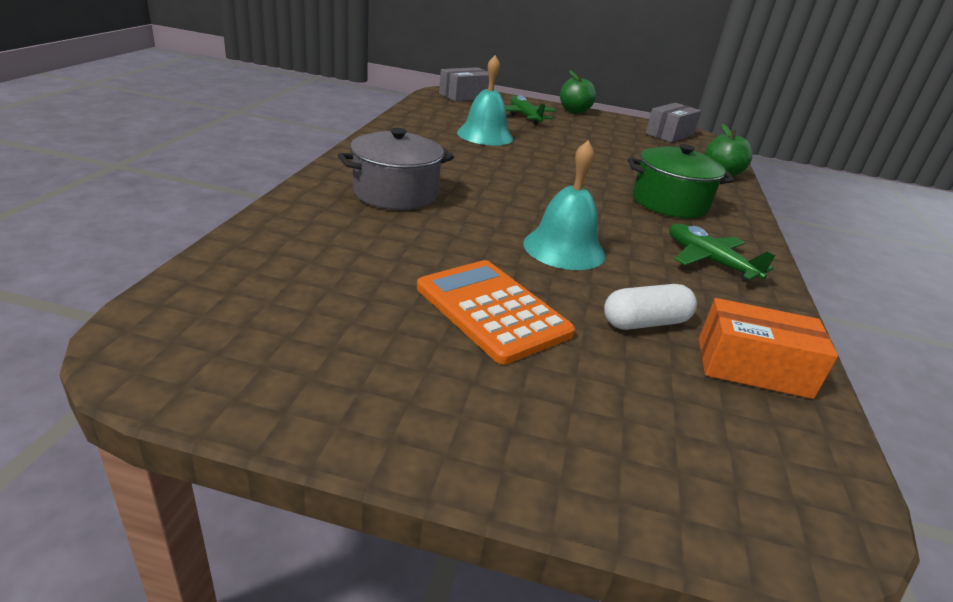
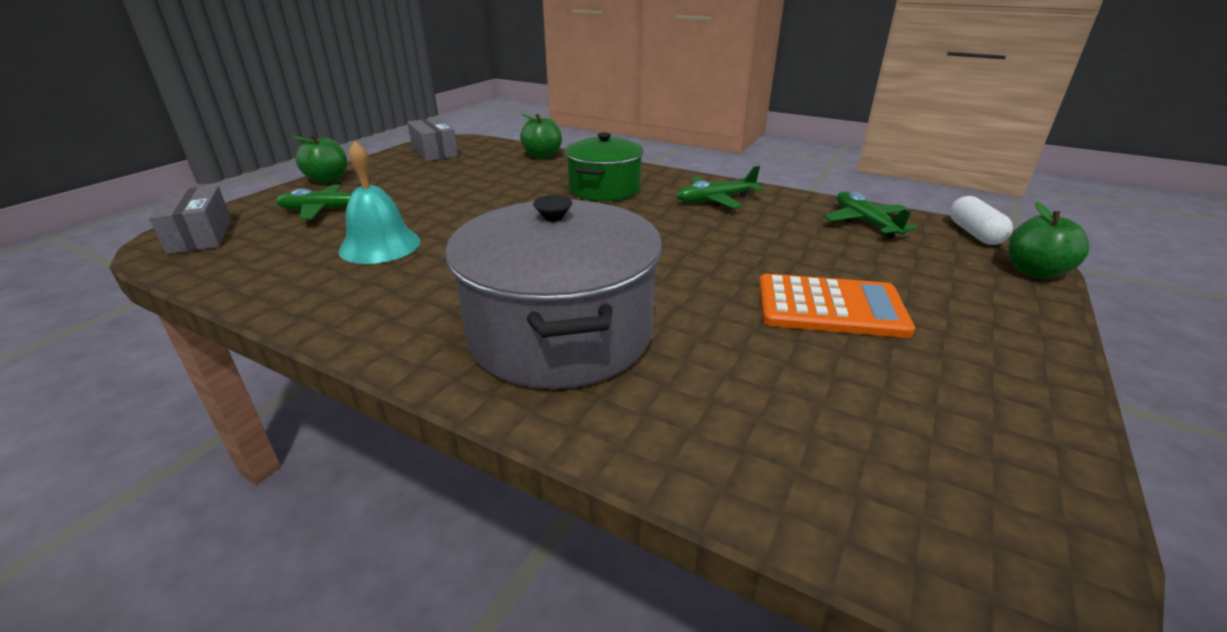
camera: 70 degrees left, 0 degrees up
grey pot [338,128,454,210] -> grey pot [445,195,662,389], size x1.61
orange calculator [417,260,575,365] -> orange calculator turned 150 degrees counterclockwise [759,274,915,338]
turquoise bell [523,140,605,270] -> none
white capsule [604,284,697,330] -> white capsule moved to [950,196,1013,245]
orange box [699,298,838,399] -> green plane [823,191,918,238]
none -> green apple [1008,202,1089,279]

